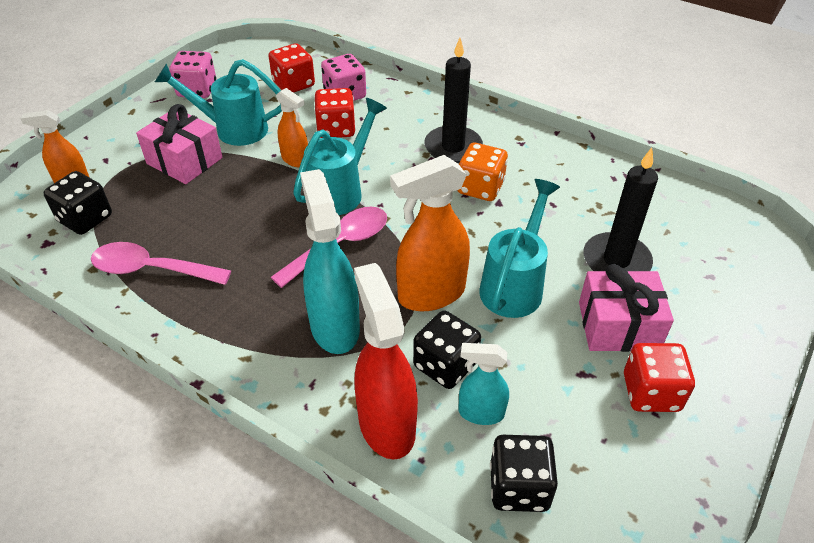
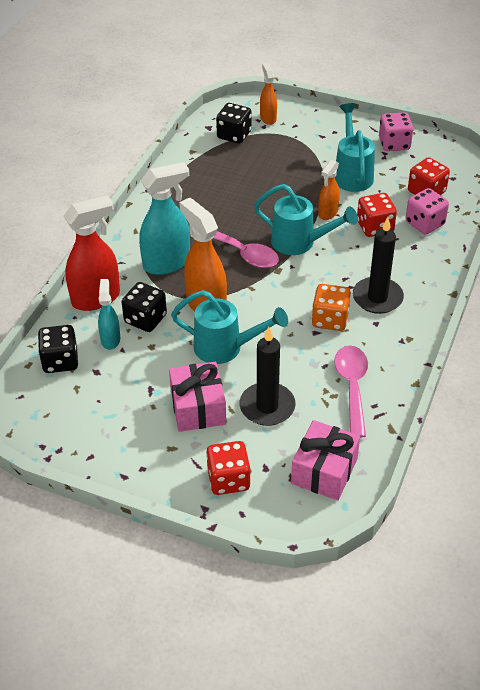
camera: 80 degrees right, 0 degrees up
pink spoon [91,242,231,285] -> pink spoon moved to [334,345,368,438]
pink gift [136,104,223,184] -> pink gift moved to [291,420,360,500]
red dice [624,343,695,412] -> red dice moved to [206,441,251,495]

